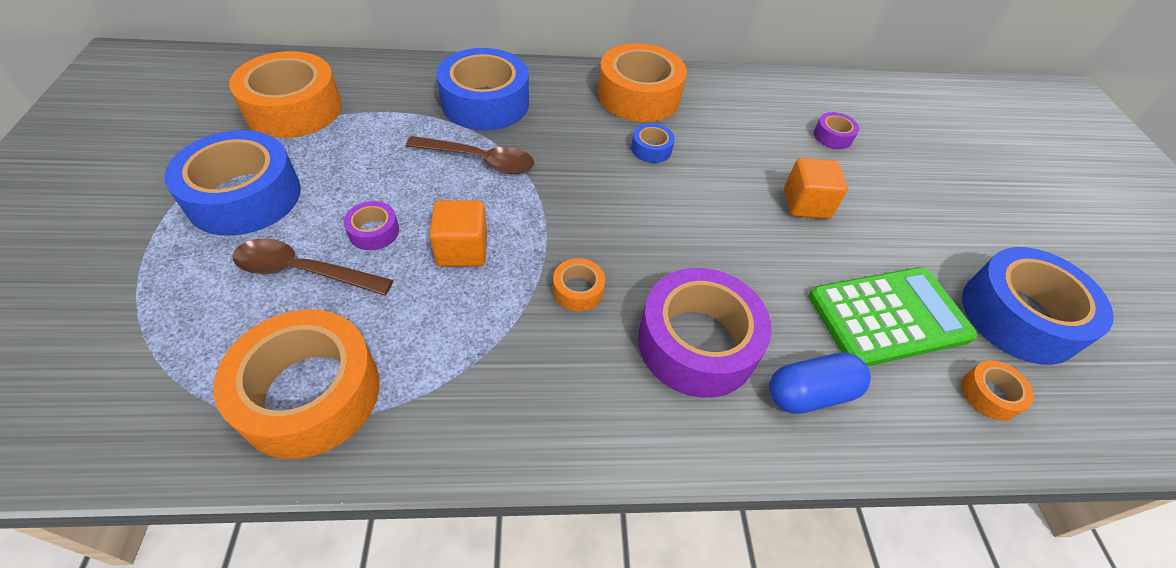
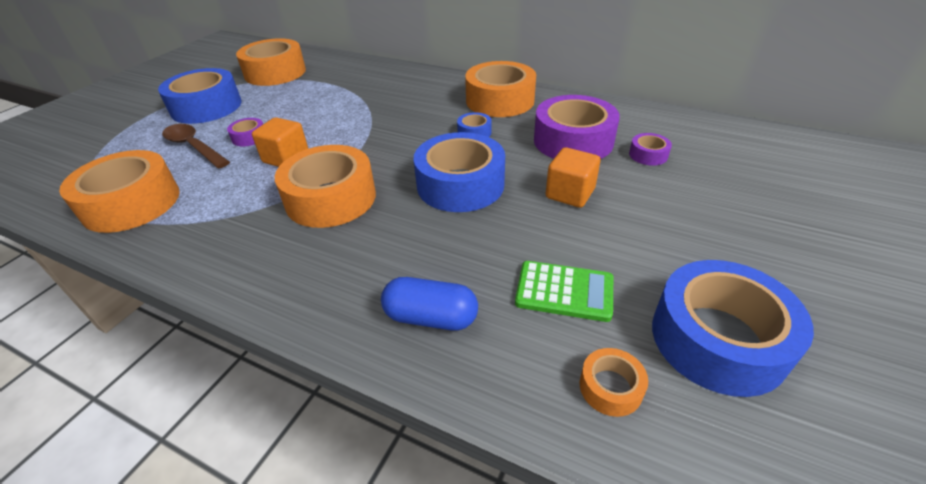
camera: 35 degrees right, 10 degrees down
brown spoon [406,136,534,174] -> none
blue tape [437,48,529,131] -> blue tape moved to [414,132,505,212]
orange tape [553,258,605,312] -> orange tape [275,145,376,228], size x2.22
purple tape [638,268,772,398] -> purple tape moved to [534,95,620,159]
green calculator [809,267,977,366] -> green calculator [515,261,613,322], size x0.65

